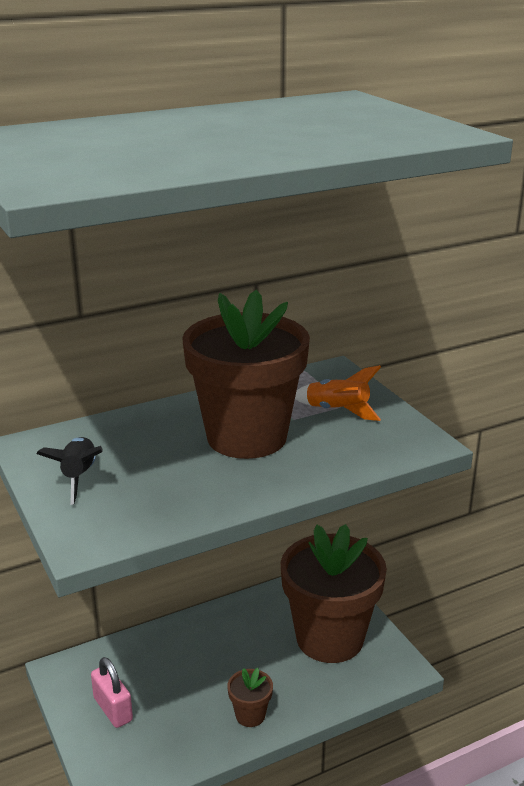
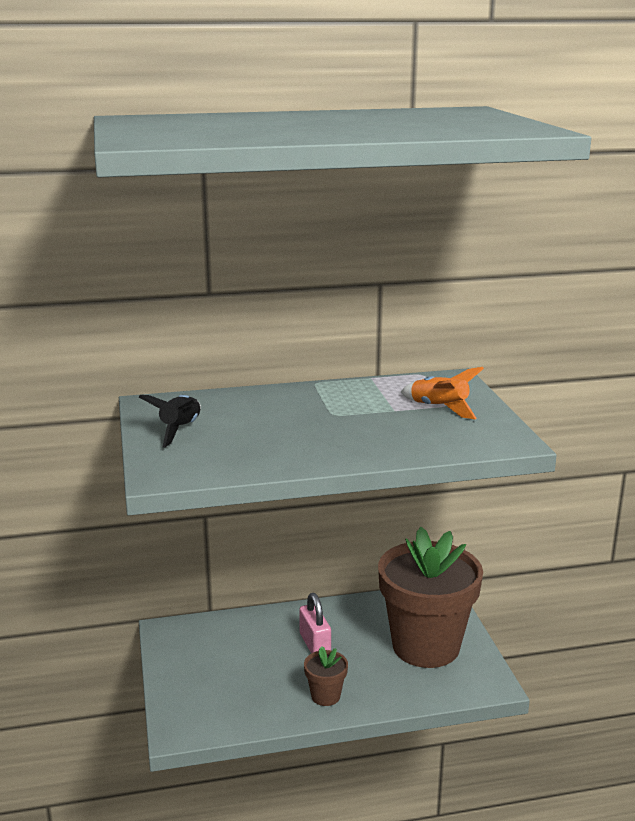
camera: 15 degrees right, 5 degrees down
pink padlock [91,657,133,728] -> pink padlock moved to [299,593,331,653]
brown flower pot [182,290,310,459] -> none

